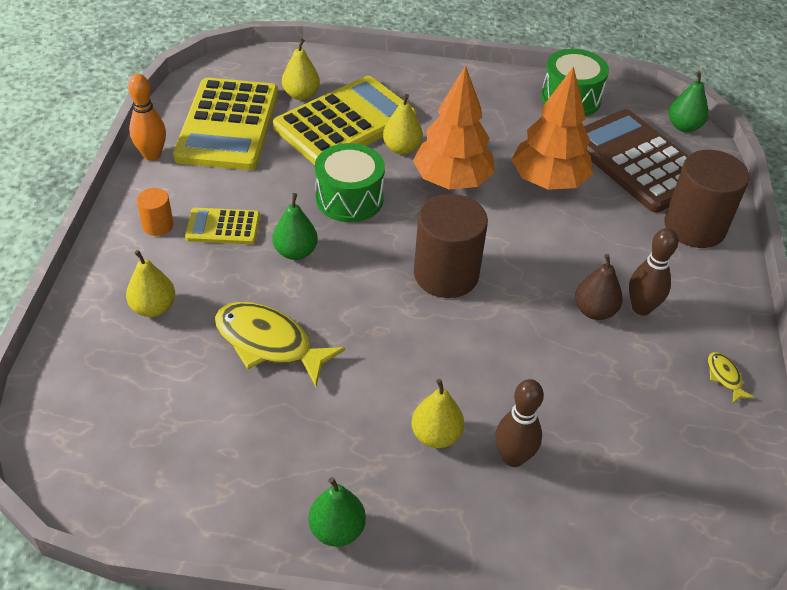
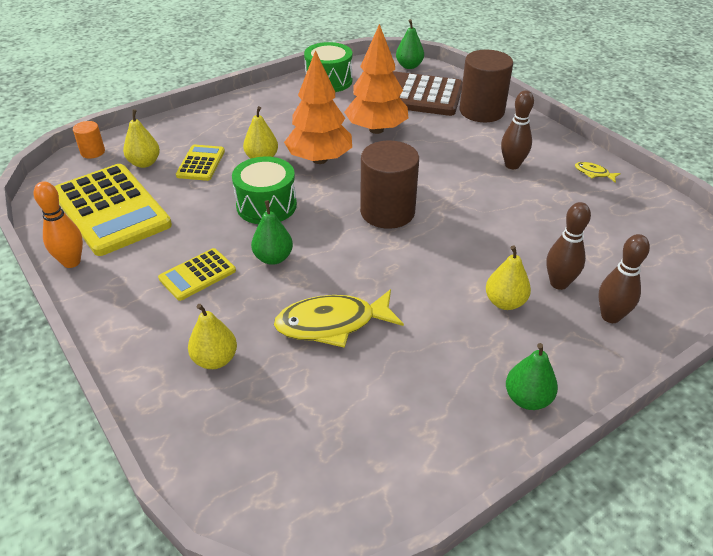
camera: 40 degrees left, 5 degrees down
orange cylinder [137,188,174,236] -> orange cylinder moved to [73,121,105,159]
yellow calculator [273,76,417,165] -> yellow calculator [176,145,225,181], size x0.49
brown pear [575,254,623,320] -> none
none -> brown bowling pin [598,234,650,323]

